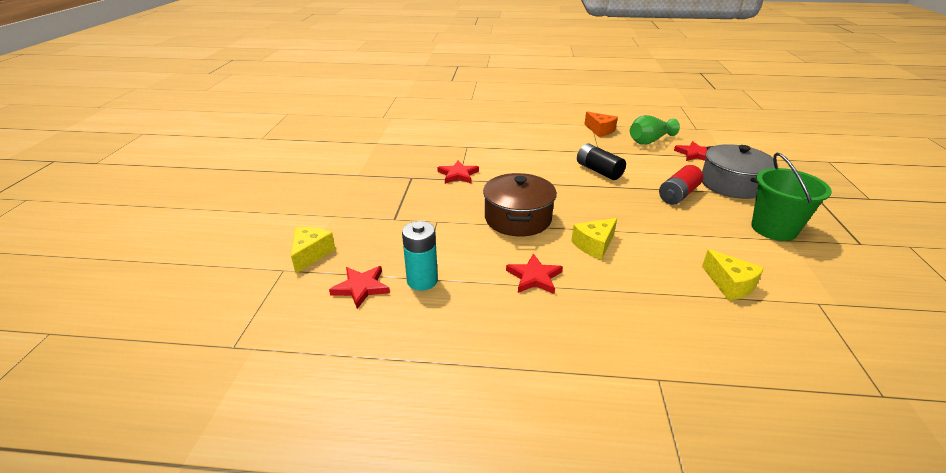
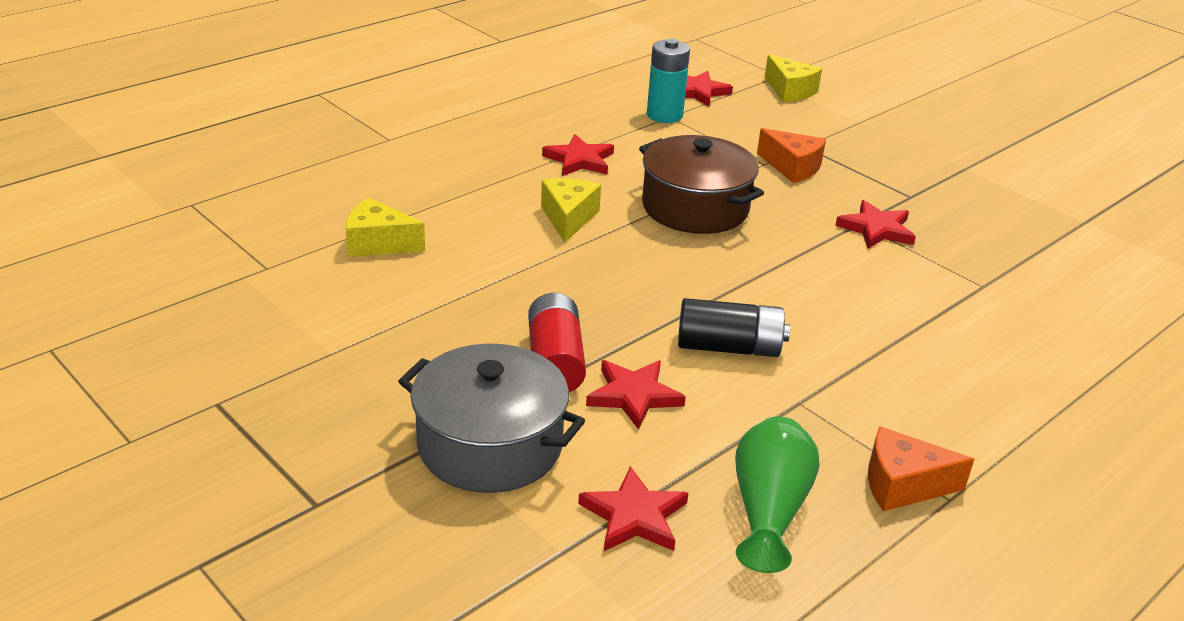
camera: 130 degrees right, 0 degrees up
green bucket [751,153,832,241] -> none
none -> red star [586,360,686,430]
none -> orange cheese [757,128,826,183]

